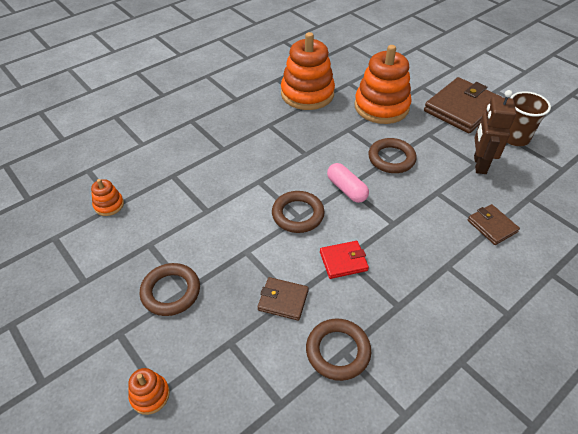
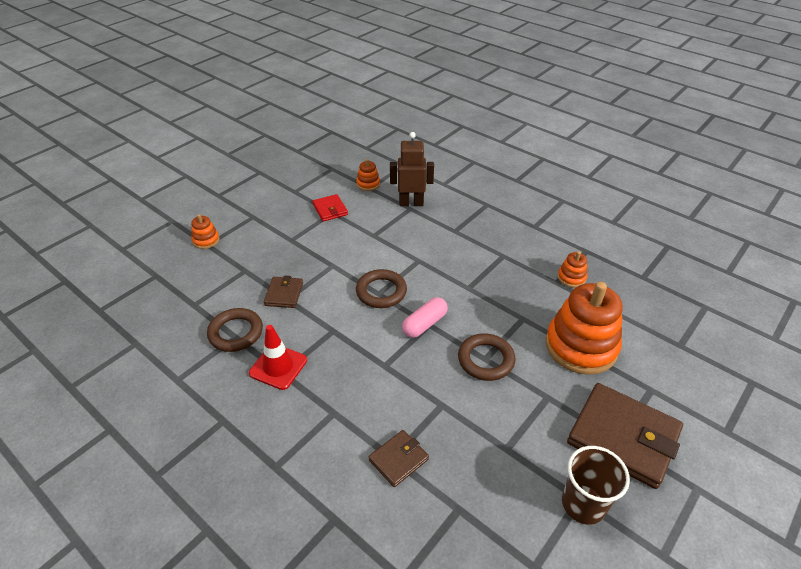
camera: 80 degrees right, 5 degrees down
brown ring [140,263,200,316] -> none
orange stacking toy [281,32,335,110] -> orange stacking toy [558,251,587,288], size x0.44
red wallet [320,241,369,279] -> red wallet moved to [313,194,348,222]
brown robot [474,90,516,174] -> brown robot moved to [390,132,434,206]
none -> red traffic cone [249,325,307,390]

